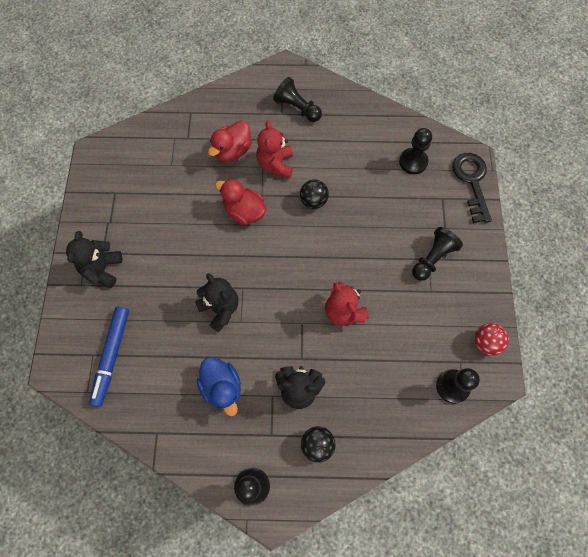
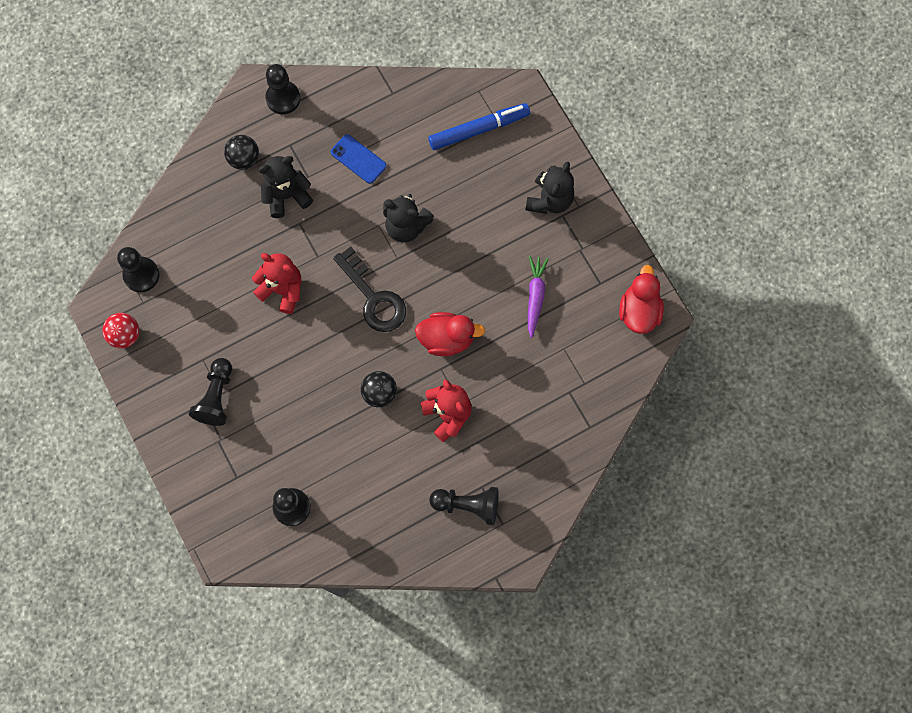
camera: 150 degrees right, 5 degrees up
black teddy bear [66,231,122,288] -> black teddy bear turned 45 degrees clockwise [526,162,574,214]
blue marker [89,307,129,407] -> blue marker turned 90 degrees clockwise [428,103,530,150]
blue duck [197,357,241,416] -> blue phone [331,134,387,184]
red duck [208,120,252,162] -> red duck moved to [619,265,664,334]
black key [452,153,492,223] -> black key moved to [333,246,406,332]
none -> purple carrot [528,256,549,338]

